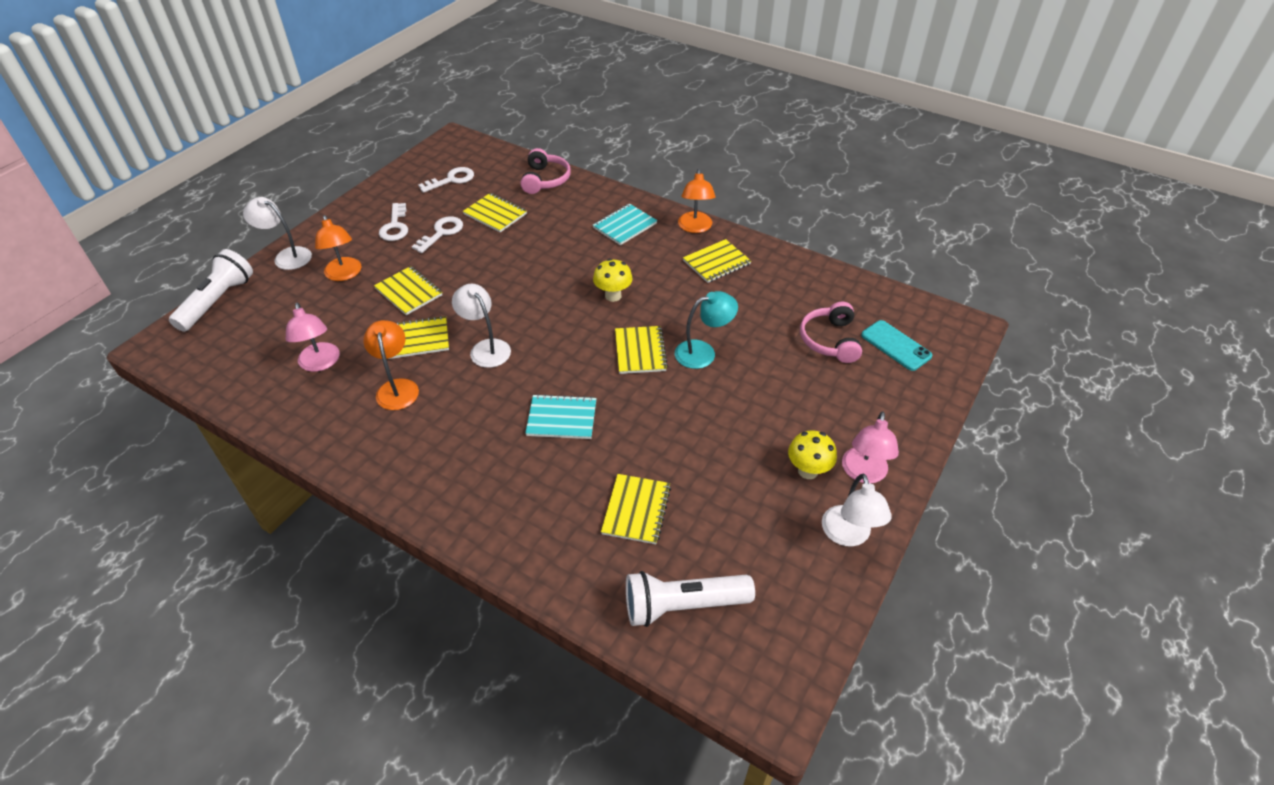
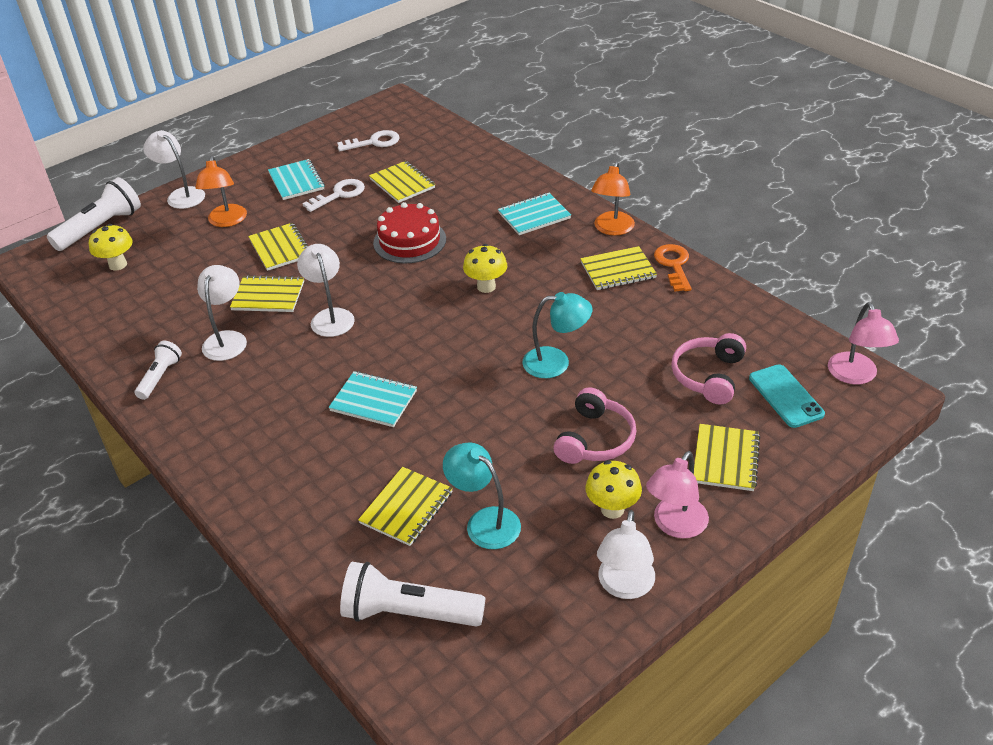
camera: 20 degrees right, 5 degrees down
pink lamp [286,302,340,372] -> pink lamp moved to [828,302,899,385]
orange lamp [363,320,419,410] -> white lamp [197,265,247,361]
white key [379,203,408,241] -> turquoise notebook [268,159,325,200]
pink headphones [521,148,571,194] -> pink headphones moved to [553,387,637,464]
yellow notebook [615,326,668,374] -> yellow notebook moved to [694,424,760,491]
none -> yellow mushroom [89,224,133,271]
none -> white flashlight [135,341,182,400]
none -> red cake [373,202,446,263]
none -> turquoise lamp [443,442,521,549]
none -> orange key [654,244,691,292]

